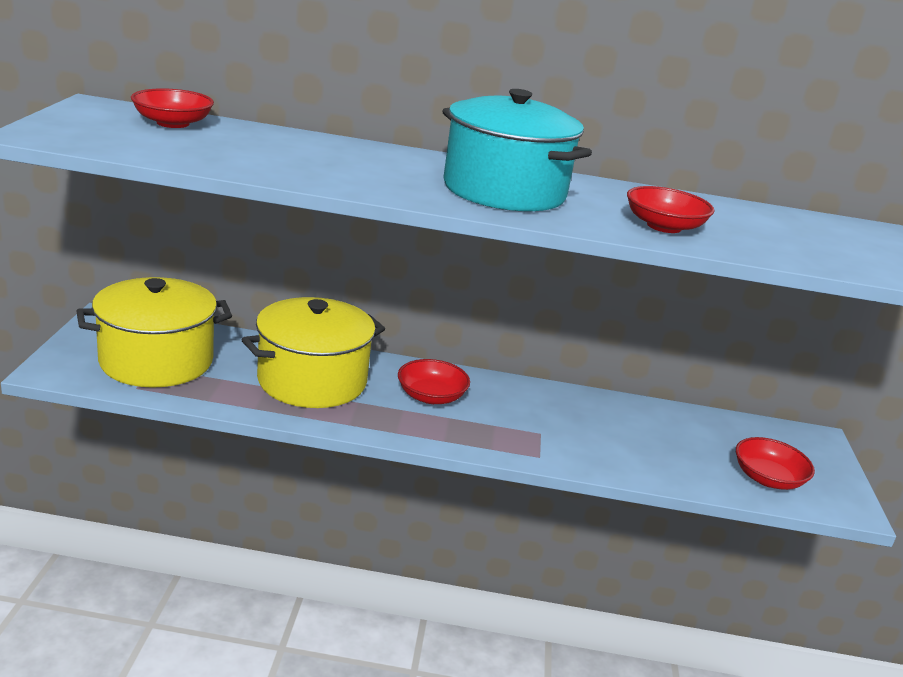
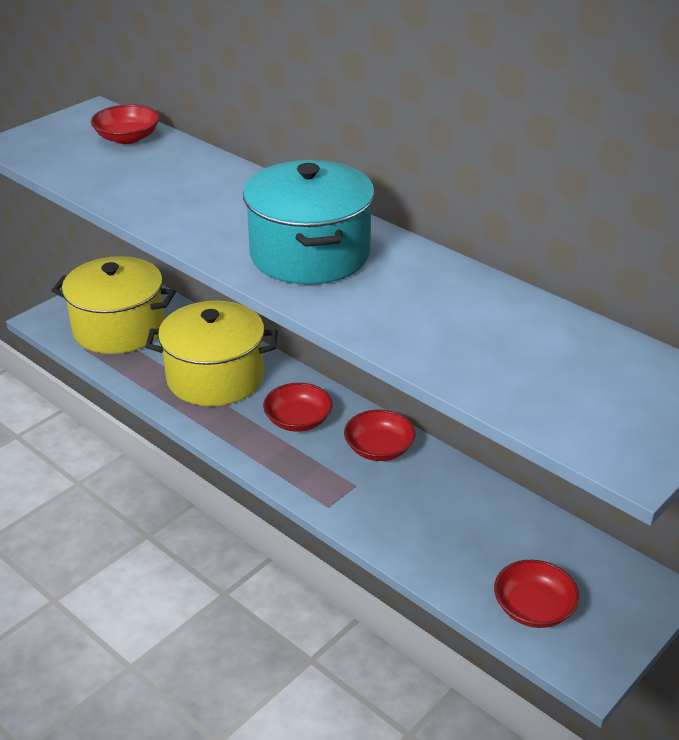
camera: 40 degrees right, 10 degrees up
red bowl [627,186,714,233] -> red bowl moved to [344,410,416,461]

